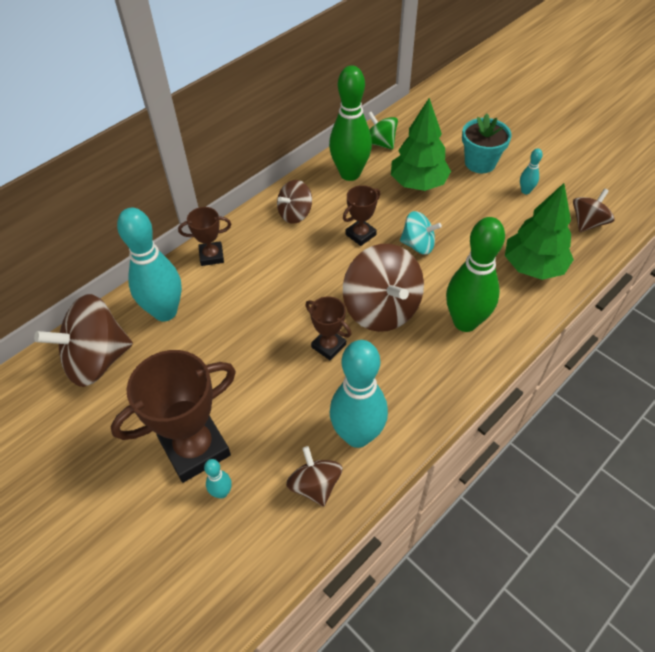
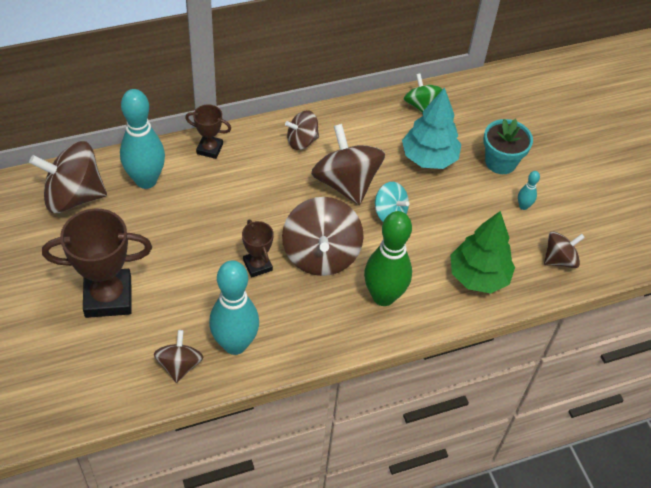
camera: 20 degrees right, 0 degrees up
turquoise bowling pin [204,459,232,498] -> none
green bowling pin [329,65,372,181] -> none
brown trophy [343,185,380,246] -> brown spinning top [311,124,385,205]
green tree [391,98,451,191] -> turquoise tree [402,88,461,169]

